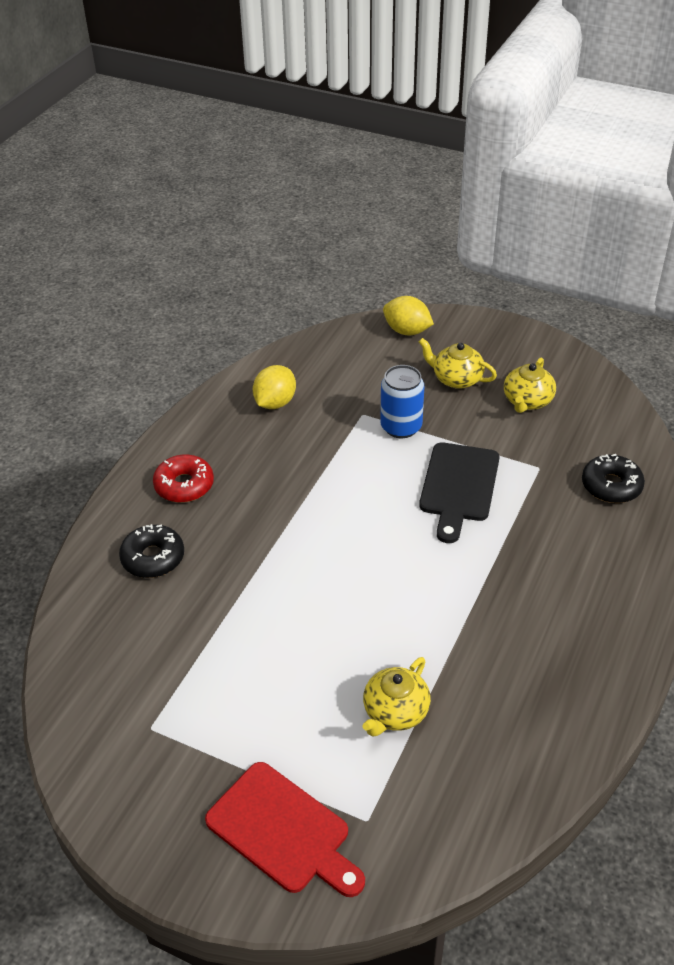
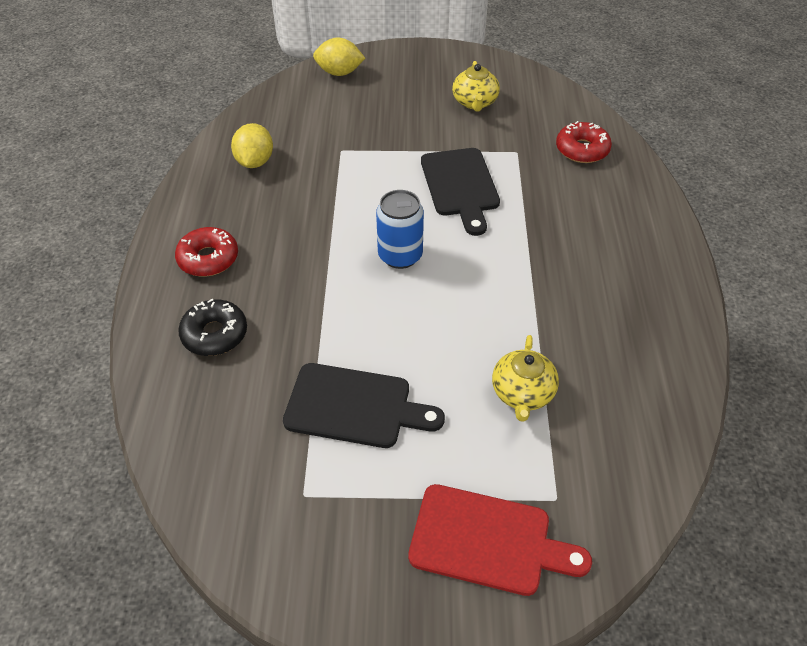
camera: 25 degrees left, 5 degrees up
blue can [380,365,424,438] -> blue can moved to [376,190,424,269]
yellow teapot [419,338,497,389] -> none
black donut [582,454,645,503] -> red donut [556,121,612,163]
none -> black cutting board [283,363,445,448]

